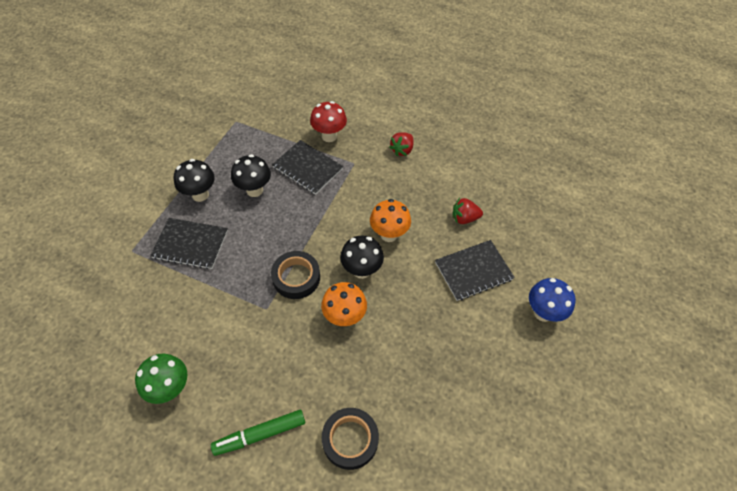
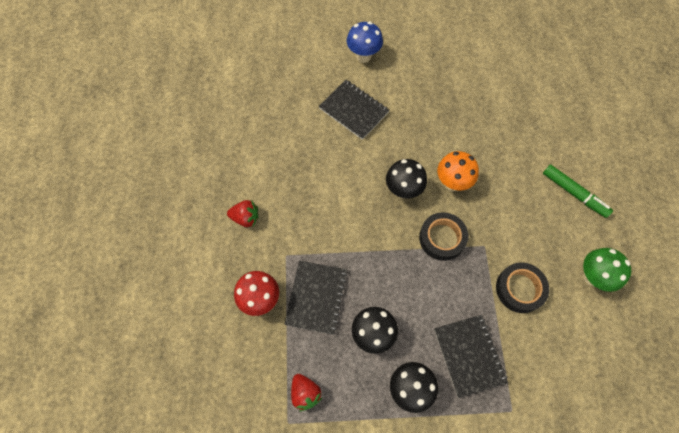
camera: 115 degrees left, 10 degrees up
black tape [322,408,379,470] -> black tape moved to [496,262,549,313]
orange mushroom [370,199,411,242] -> none
red strawberry [453,198,483,224] -> red strawberry moved to [291,374,323,411]

